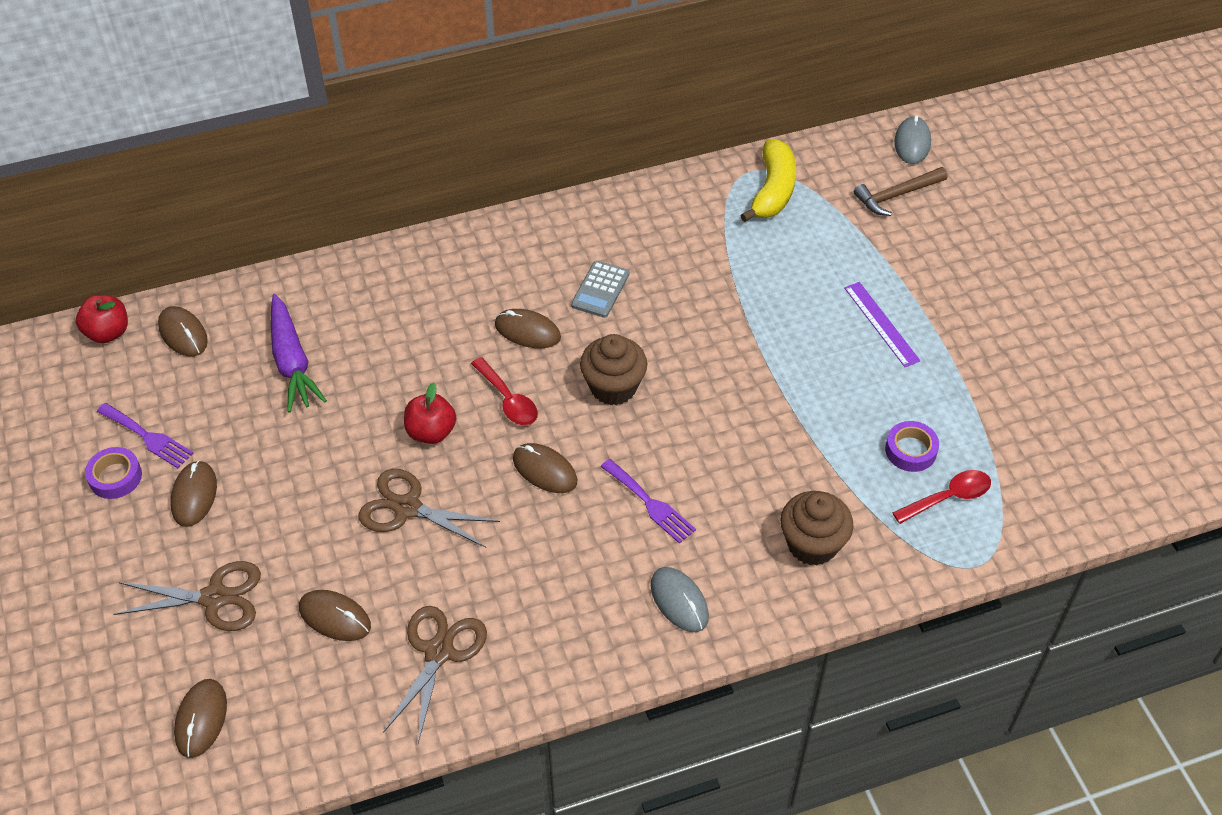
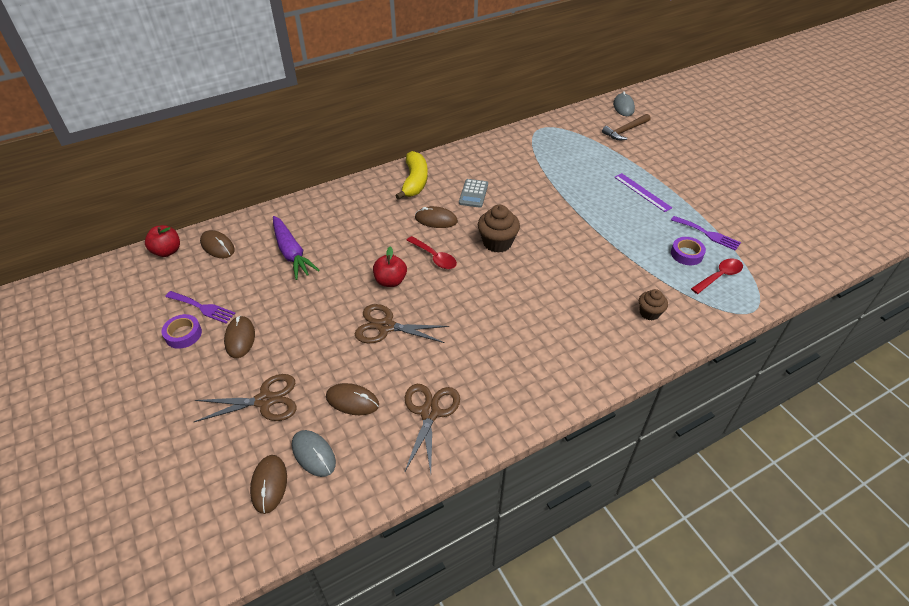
camera: 10 degrees left, 5 degrees down
brown mouse [513,443,577,493] -> none
purple fork [600,459,696,544] -> purple fork moved to [671,216,741,251]
grey mouse [651,567,709,632] -> grey mouse moved to [292,430,336,477]
yellow banana [740,139,796,222] -> yellow banana moved to [395,151,428,200]
brown cupcake [780,491,853,566] -> brown cupcake [639,289,668,321], size x0.62

